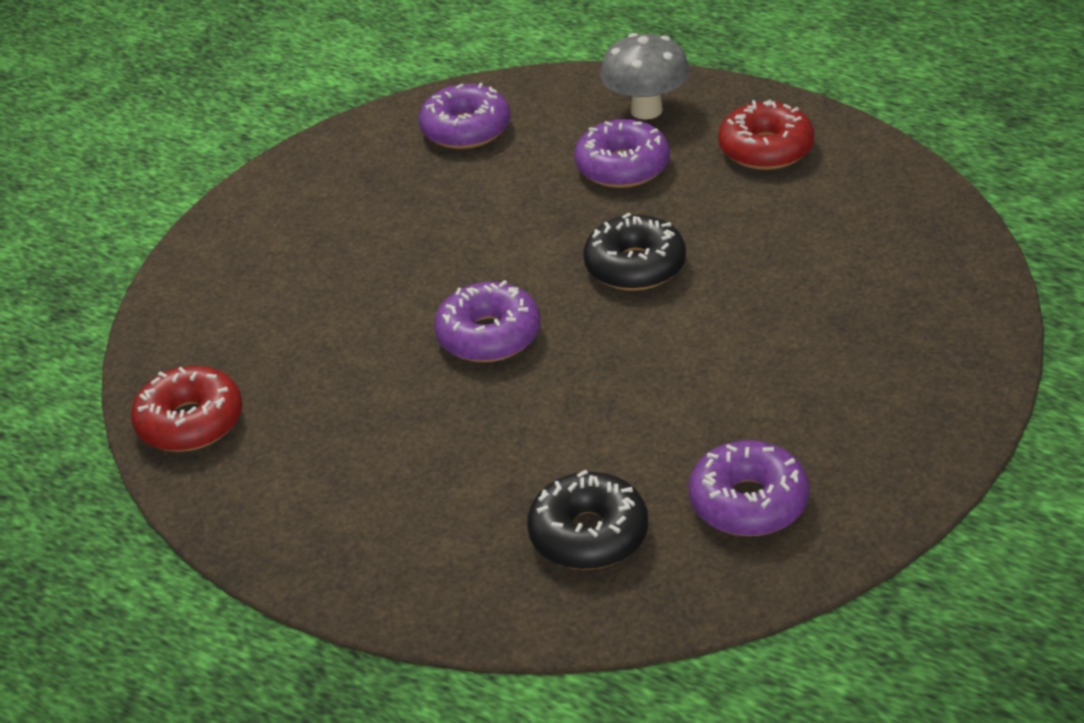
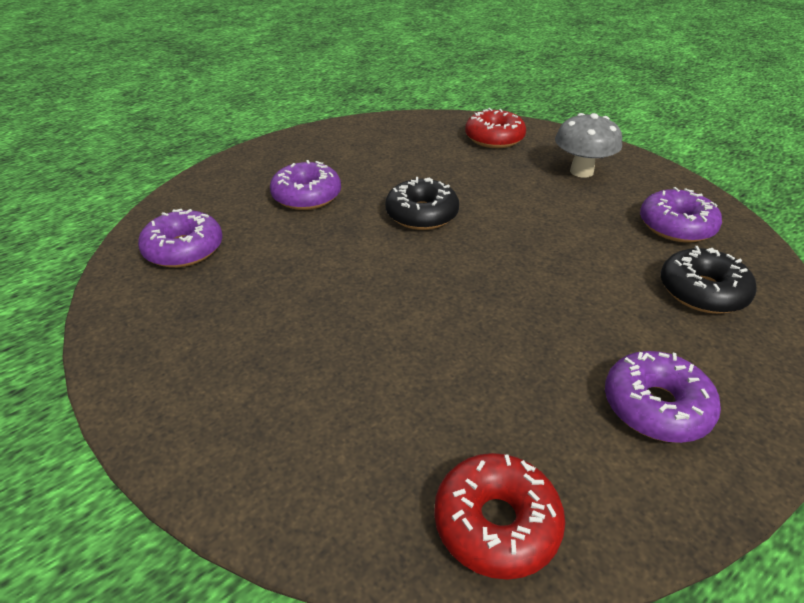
camera: 75 degrees left, 0 degrees up
purple donut [434,280,541,362] -> purple donut moved to [605,351,721,443]
grey mushroom [600,33,690,120] -> grey mushroom moved to [555,113,622,178]
red donut [718,100,814,170] -> red donut moved to [465,108,526,148]

